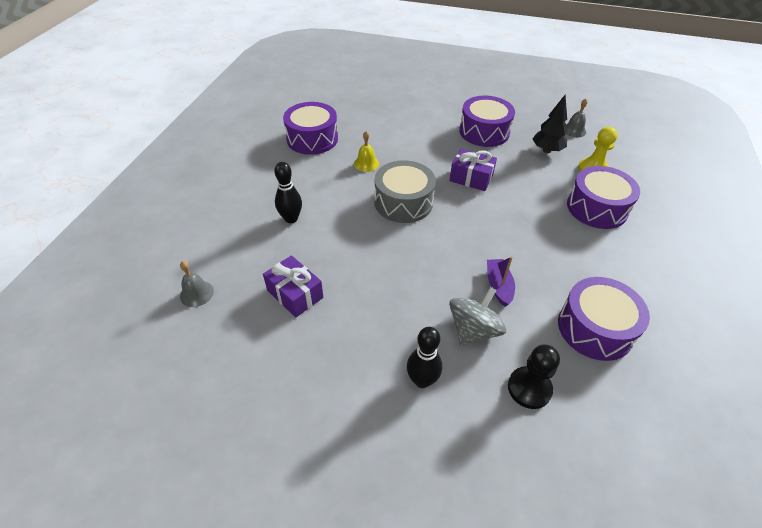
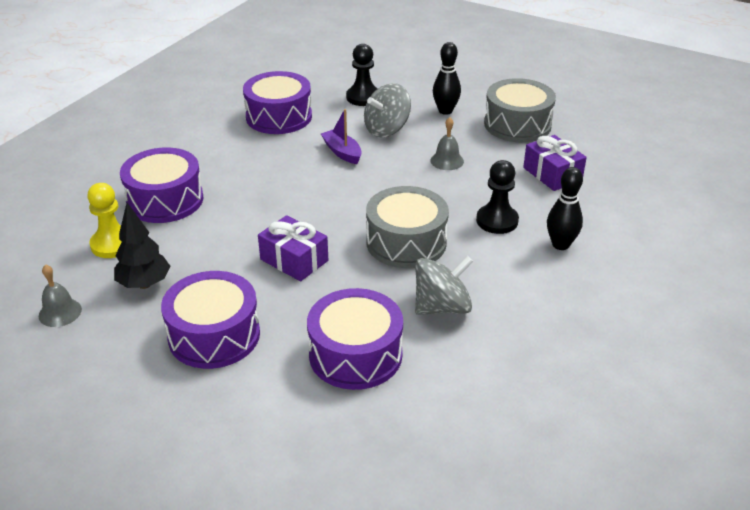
camera: 165 degrees left, 10 degrees down
grey bell [180,261,214,307] -> grey bell moved to [431,117,464,170]
purple drum [283,102,338,155] -> purple drum moved to [307,288,403,390]
yellow bell [354,131,379,172] -> grey spinning top [415,256,473,315]
purple boat [487,256,515,307] -> purple boat turned 135 degrees clockwise [321,109,362,164]
none -> black pawn [476,160,519,234]
none -> grey drum [484,78,556,143]

